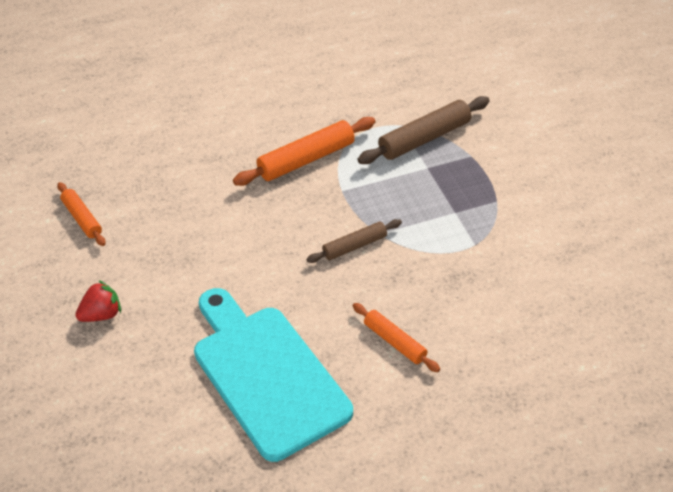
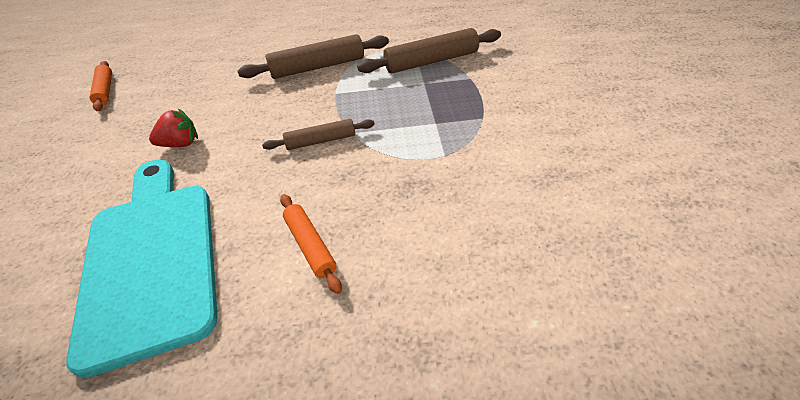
camera: 15 degrees right, 0 degrees up
red strawberry [75,280,121,322] -> red strawberry moved to [149,108,198,147]
orange rolling pin [233,117,375,186] -> brown rolling pin [238,34,389,79]

